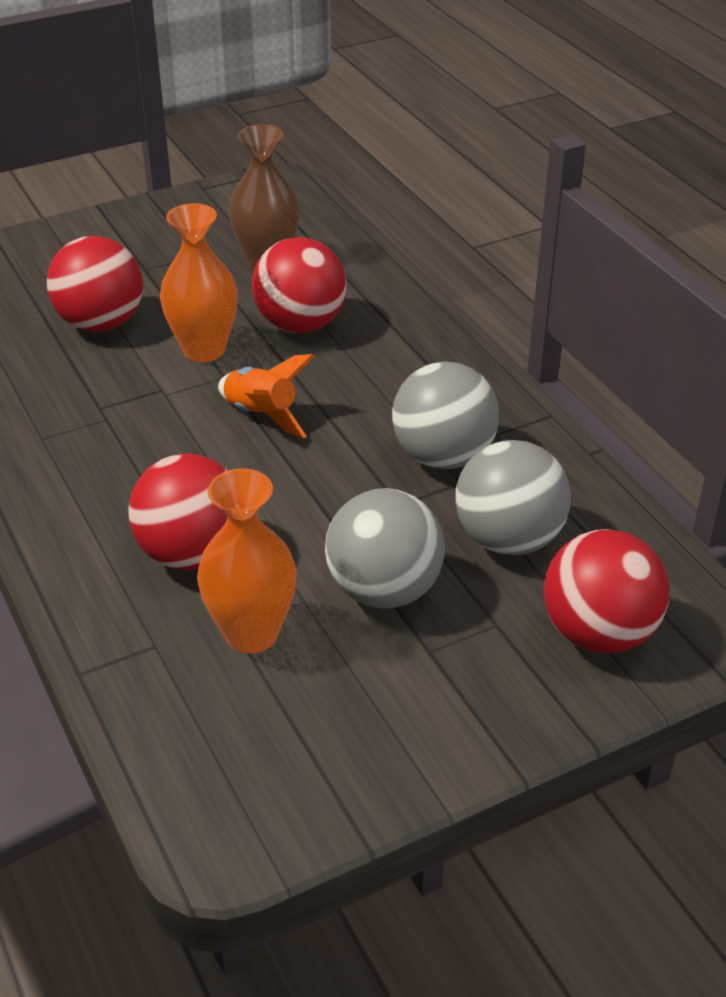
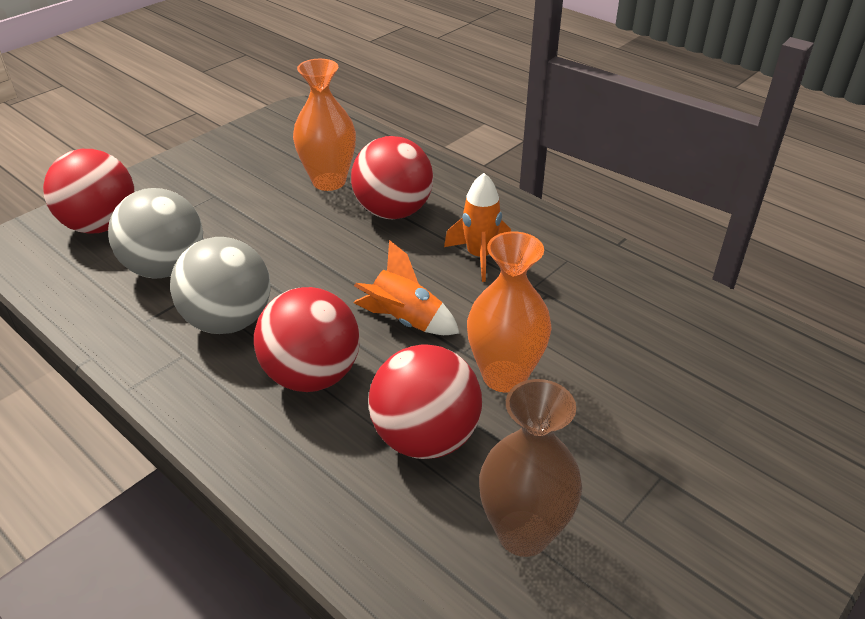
camera: 160 degrees right, 0 degrees up
red ball [47,236,143,332] -> red ball moved to [254,287,360,392]
grey ball [325,488,445,608] -> none
none -> orange rocket [444,173,511,282]

